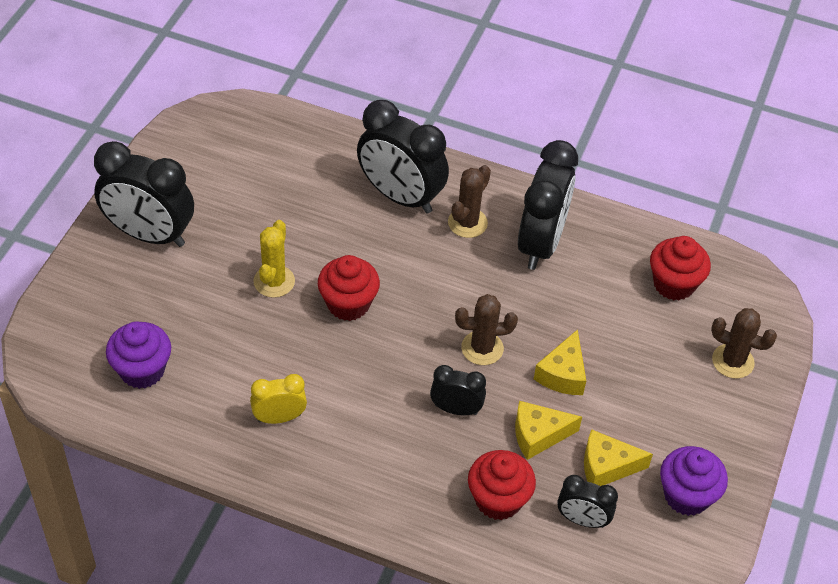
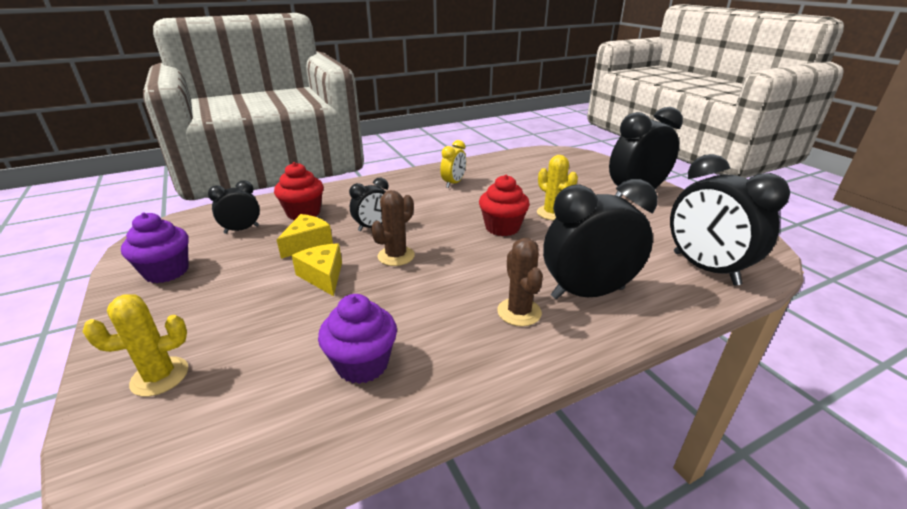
camera: 135 degrees right, 20 degrees down
purple cupcake [106,322,171,389] -> purple cupcake moved to [318,294,397,384]
black clock [518,140,578,270] -> black clock moved to [670,154,790,285]
yellow cheese [584,429,653,486] -> none
red cupcake [650,236,711,300] -> none
brown cactus [711,308,777,379] -> yellow cactus [83,294,188,397]

